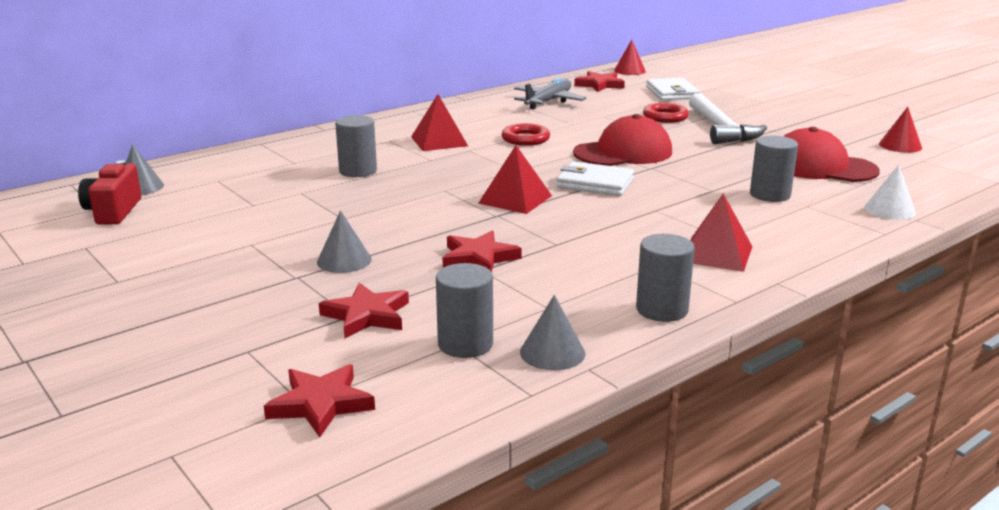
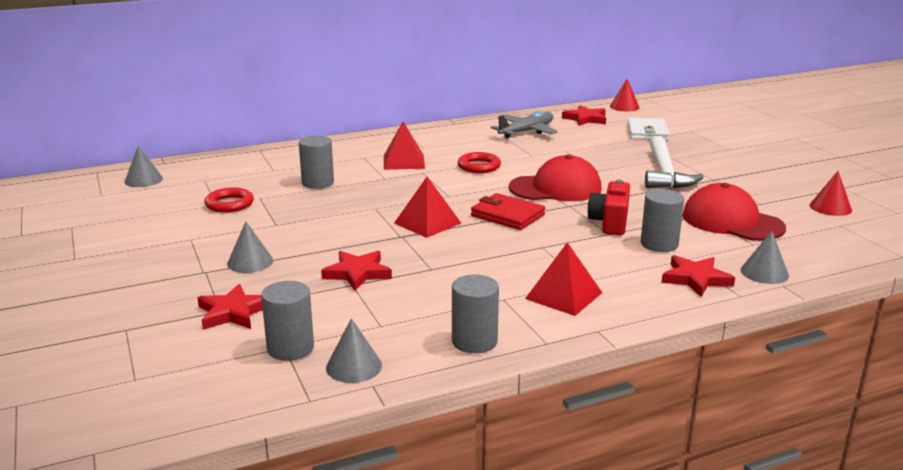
camera: 15 degrees right, 0 degrees up
red camera [78,160,141,225] -> red camera moved to [587,180,630,235]
red star [264,364,375,437] -> red star moved to [662,255,735,297]
white wallet [556,161,634,196] -> red wallet [471,193,545,230]
red ring [643,103,689,123] -> red ring moved to [204,187,254,213]
white cone [865,165,916,220] -> grey cone [741,231,789,284]

